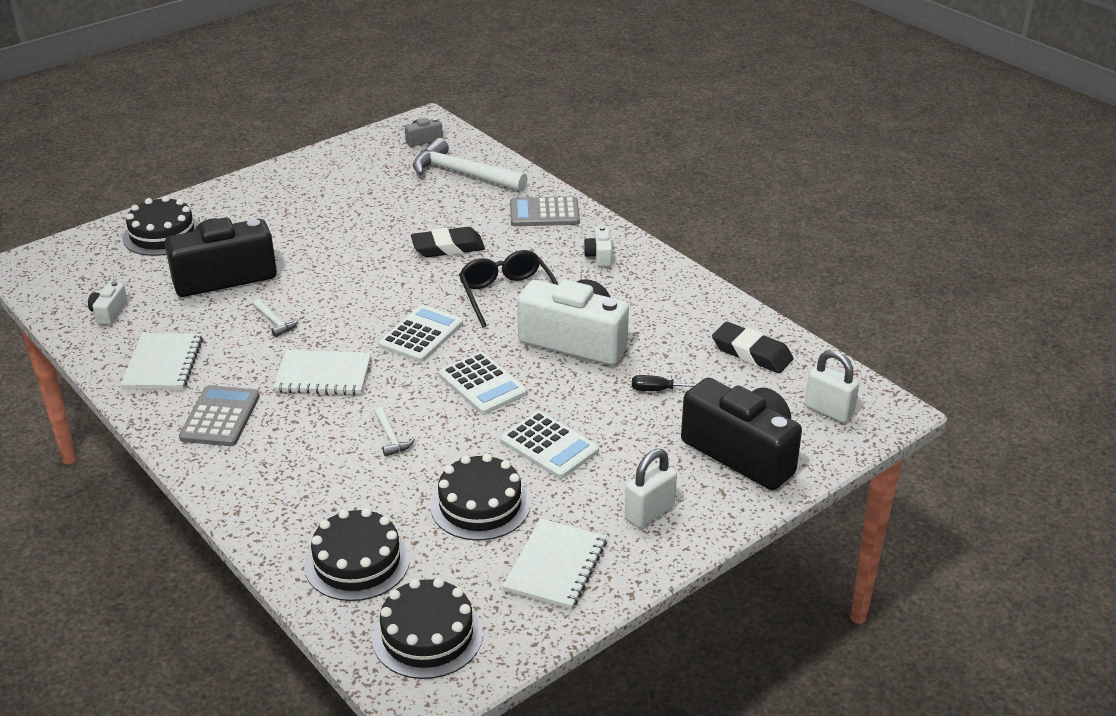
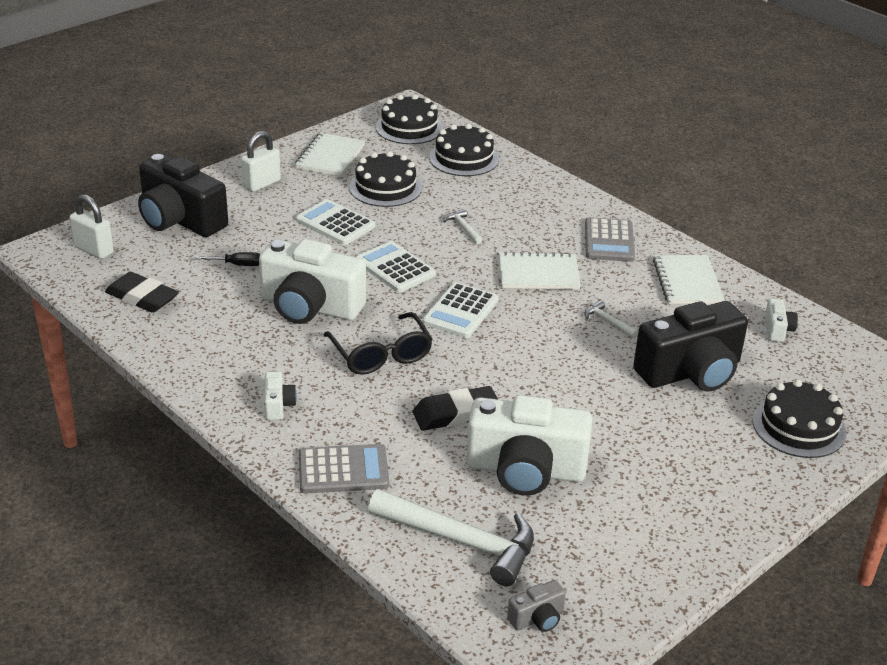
camera: 175 degrees right, 0 degrees up
none -> white camera [466,395,592,496]

